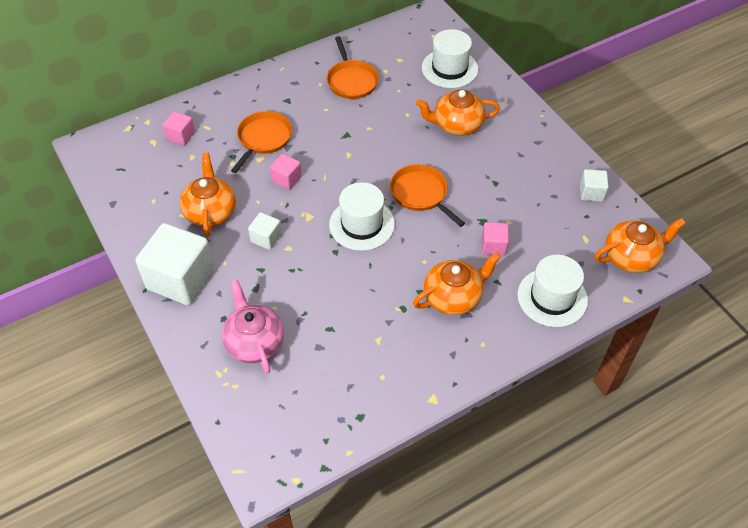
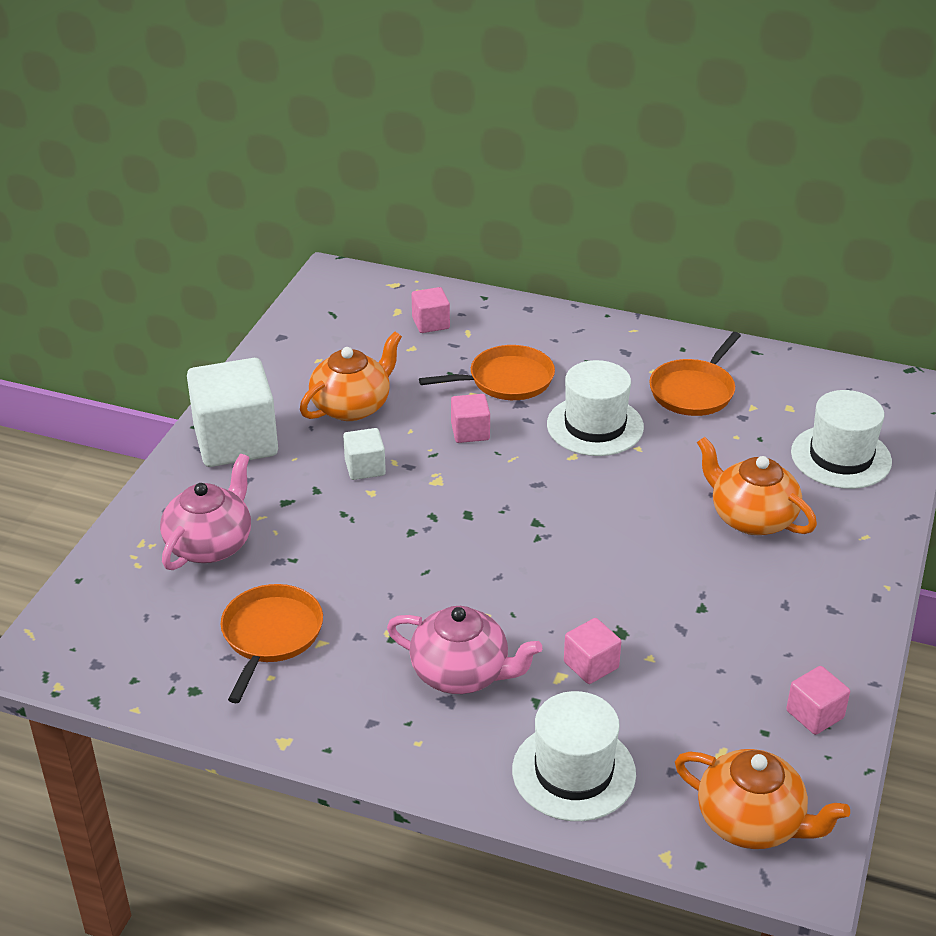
camera: 50 degrees right, 15 degrees down
white hat [329,182,395,251] -> white hat moved to [547,360,644,456]
orange pan [390,164,465,227] -> orange pan moved to [221,584,323,703]
orange teapot [413,252,501,315] -> pink teapot [387,606,542,694]
white cube [580,169,609,202] -> pink cube [786,666,850,735]

